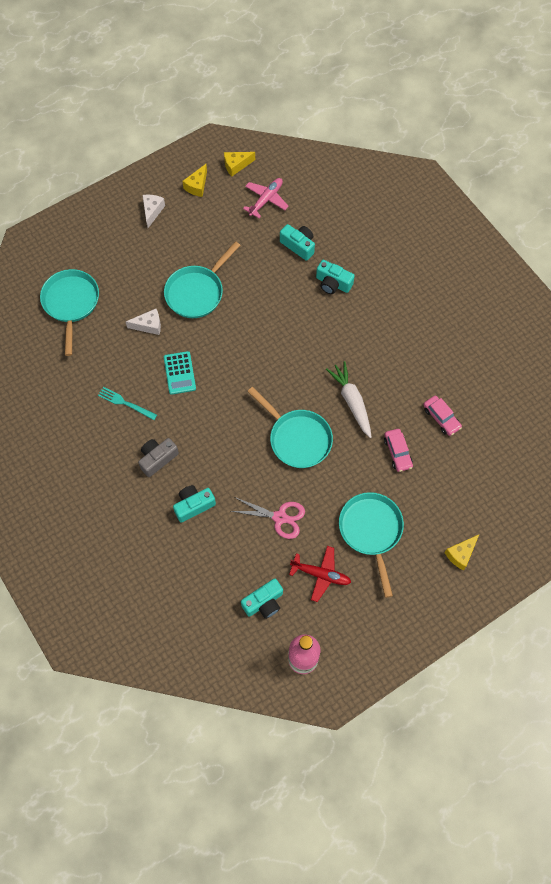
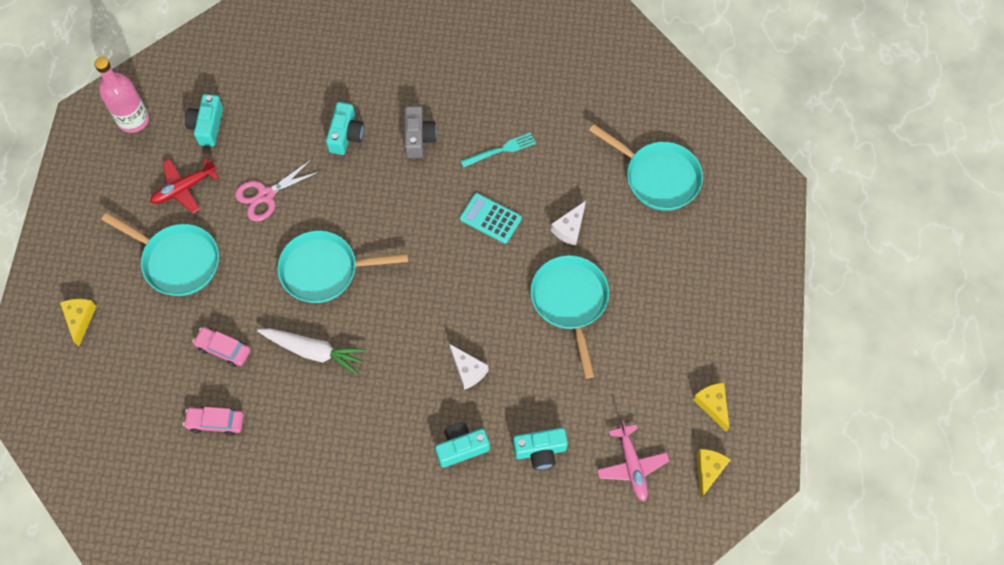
camera: 130 degrees right, 0 degrees up
white cheese [142,195,165,228] -> white cheese moved to [449,344,488,390]

